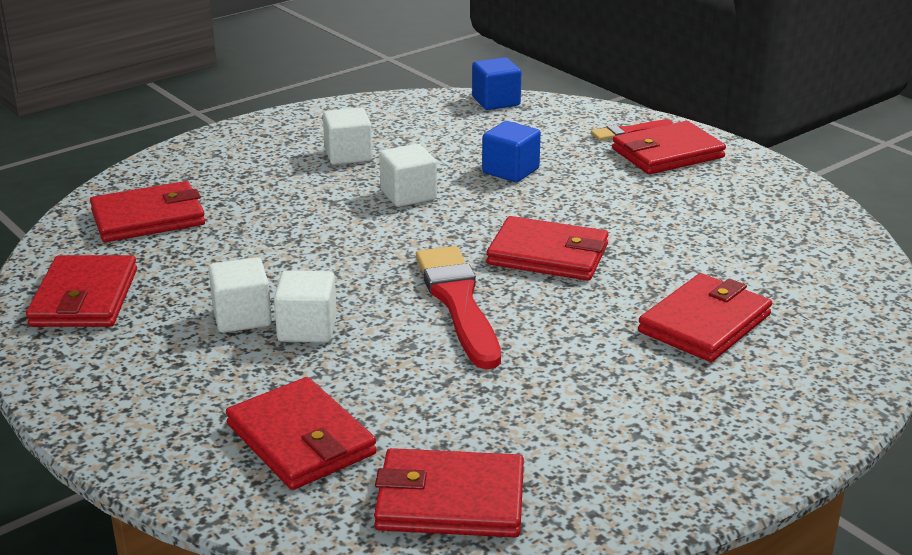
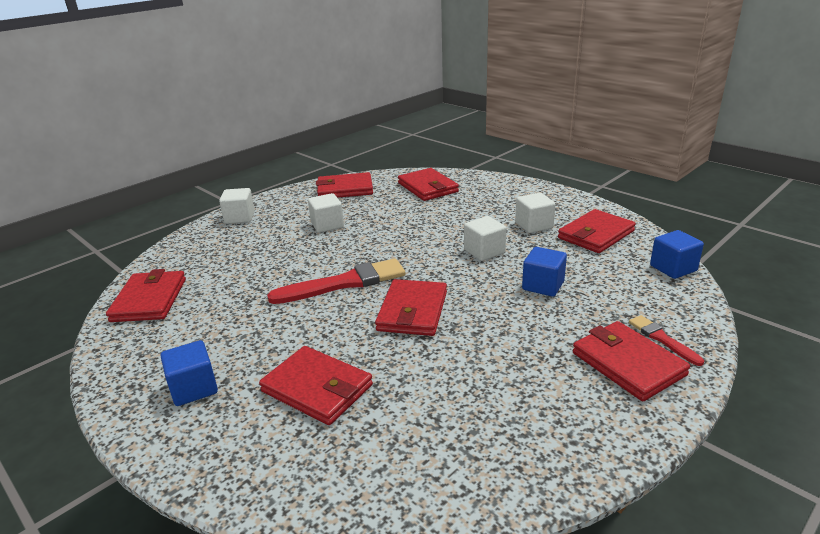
camera: 85 degrees right, 0 degrees up
red wallet [226,377,377,490] -> red wallet moved to [558,209,636,253]
white cube [274,270,337,343] -> white cube moved to [219,188,255,224]
none -> blue cube [161,340,218,406]

